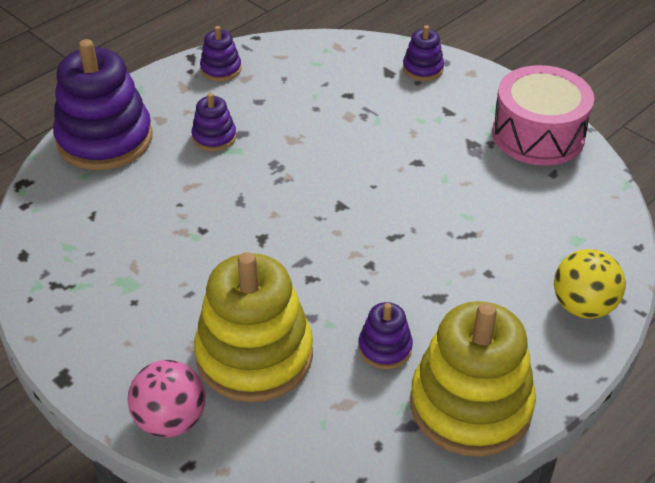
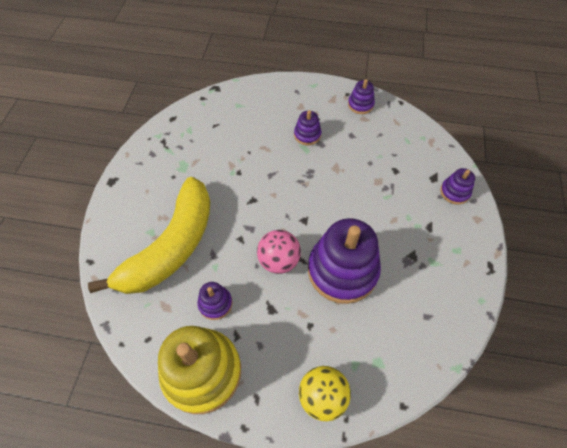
camera: 55 degrees right, 15 degrees up
purple stacking toy [53,39,152,170] -> purple stacking toy moved to [308,218,381,304]
pink ball [128,360,205,438] -> pink ball moved to [257,230,301,274]
yellow stacking toy [194,252,313,402] -> yellow banana [88,177,210,294]
pink drum [492,65,594,166] -> none

